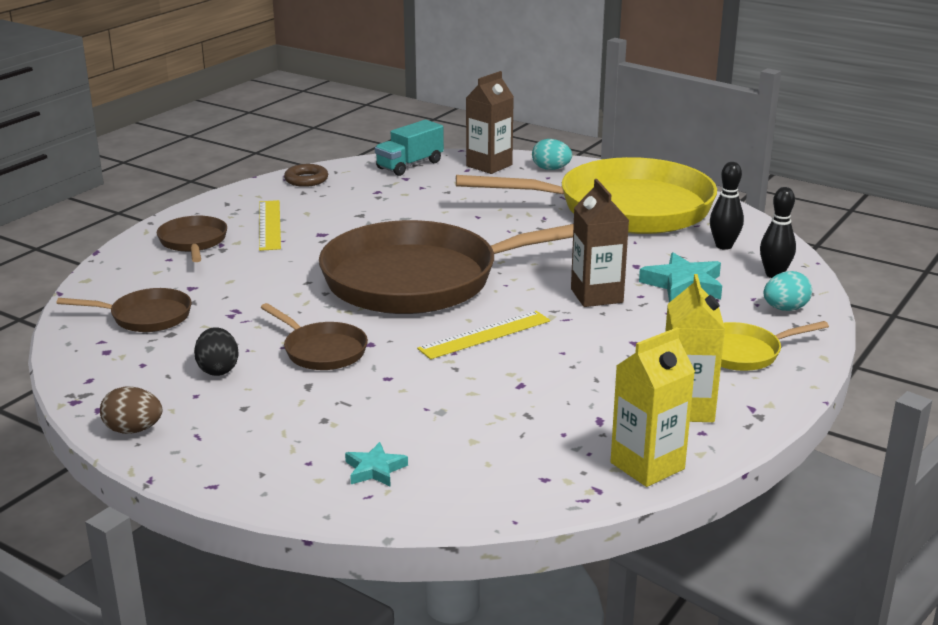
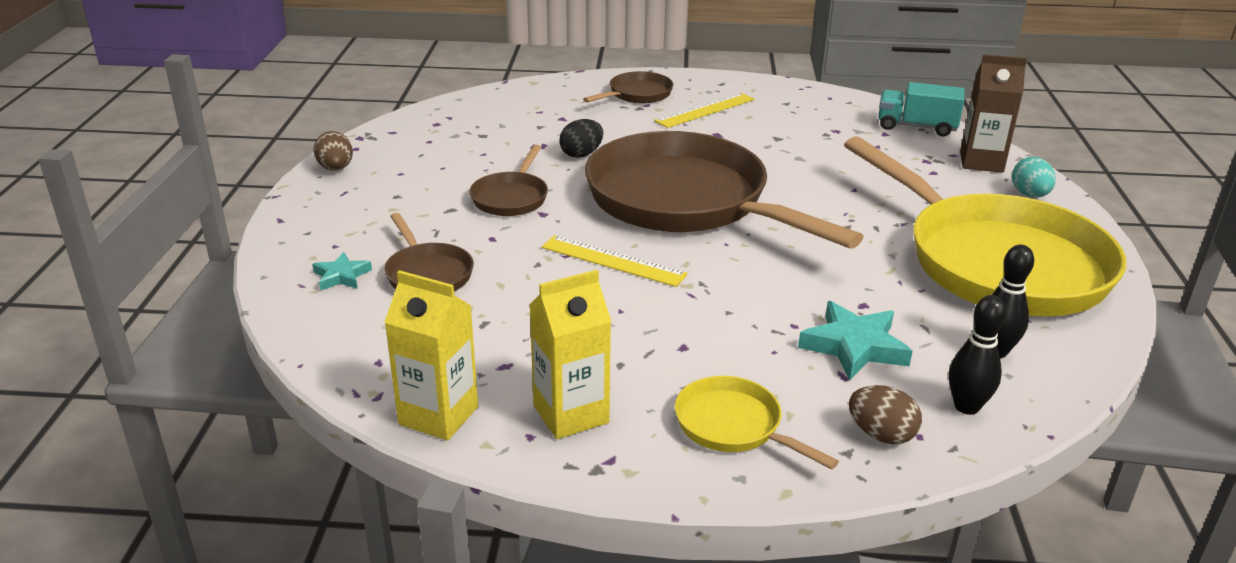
camera: 60 degrees right, 5 degrees up
brown pan [57,288,192,332] -> brown pan moved to [384,213,474,291]
black egg [194,327,239,376] -> black egg moved to [559,119,603,158]
brown ring [284,164,328,187] -> none
brown carton [571,179,629,307] -> none
turquoise egg [764,271,812,311] -> brown egg [849,385,922,444]

